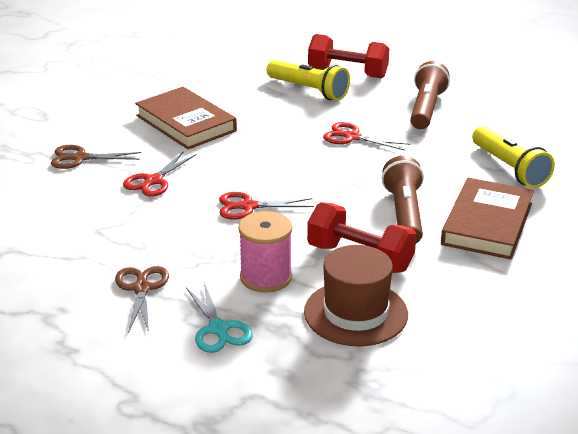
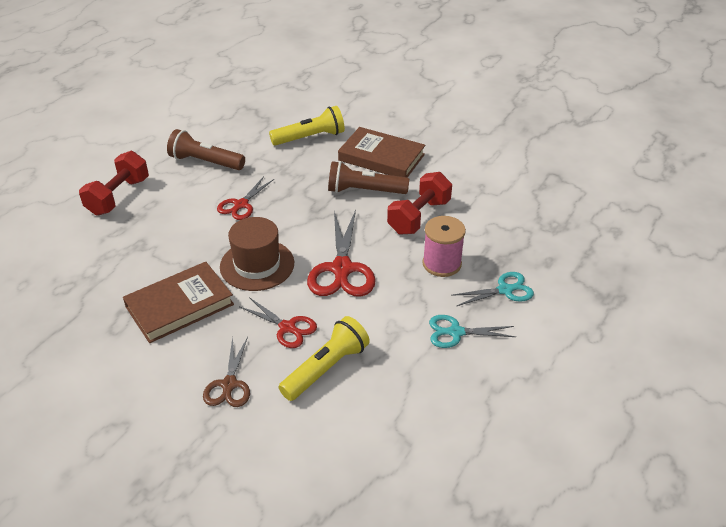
camera: 85 degrees left, 10 degrees up
brown scissors [115,266,169,333] -> turquoise scissors [429,315,516,348]
red scissors [219,192,314,219] -> red scissors [307,210,376,296], size x1.67
yellow flashlight [267,60,350,101] -> yellow flashlight moved to [279,316,370,401]
brown hat [304,245,408,346] -> brown hat moved to [220,217,294,291]

